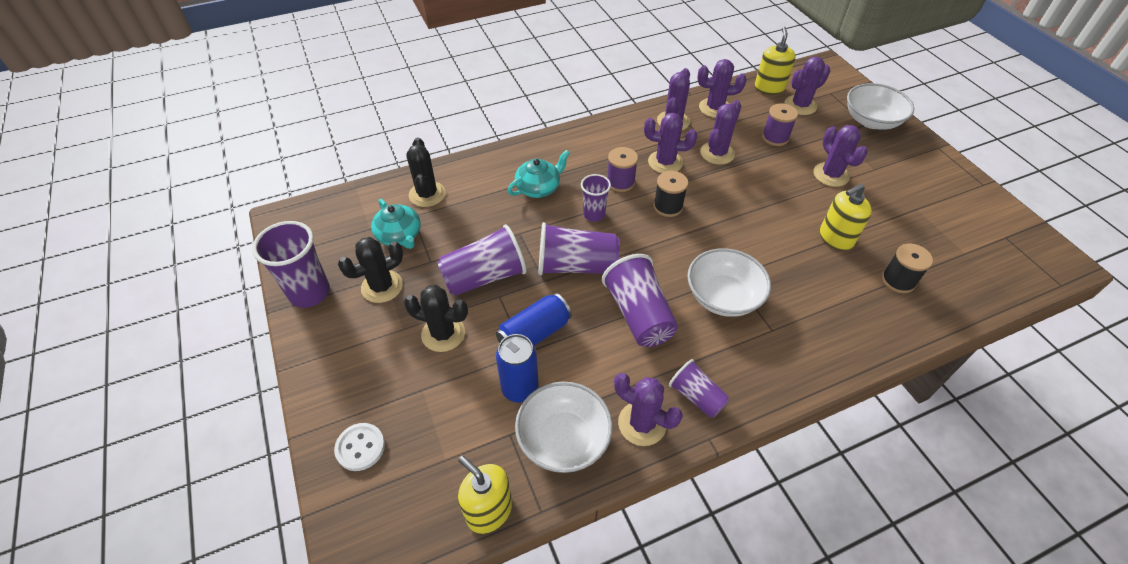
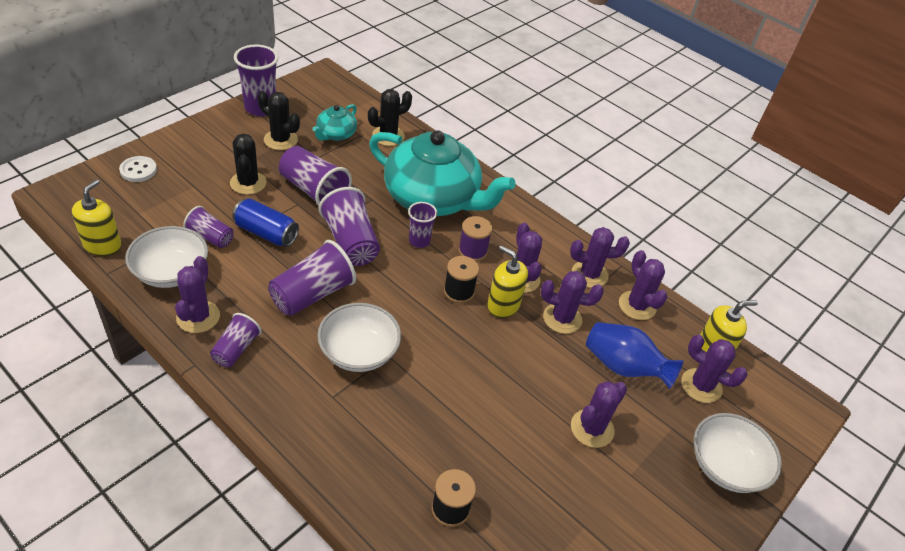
camera: 60 degrees right, 5 degrees down
blue can [496,334,539,403] -> purple cup [183,206,234,248]
turquoise teapot [507,150,570,198] -> turquoise teapot [369,130,516,216], size x2.23
purple spool [762,103,798,146] -> blue vase [586,322,684,389]
yellow soap dispenser [820,184,872,251] -> yellow soap dispenser moved to [487,245,528,318]

